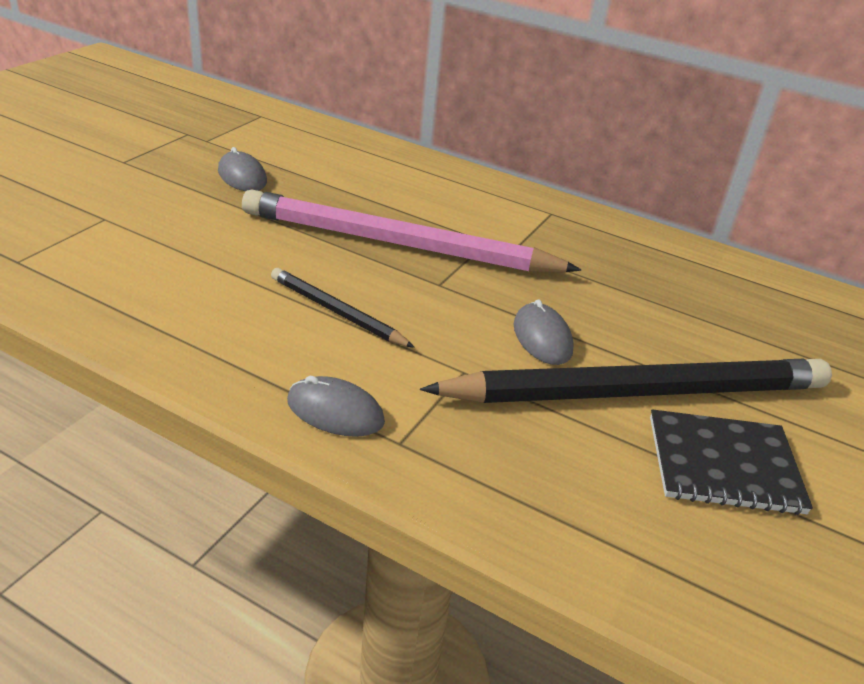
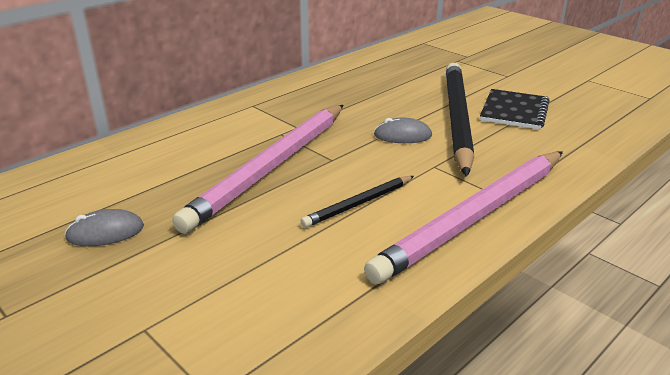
camera: 70 degrees left, 5 degrees down
grey mouse [287,376,385,437] -> pink pencil [364,151,563,284]

